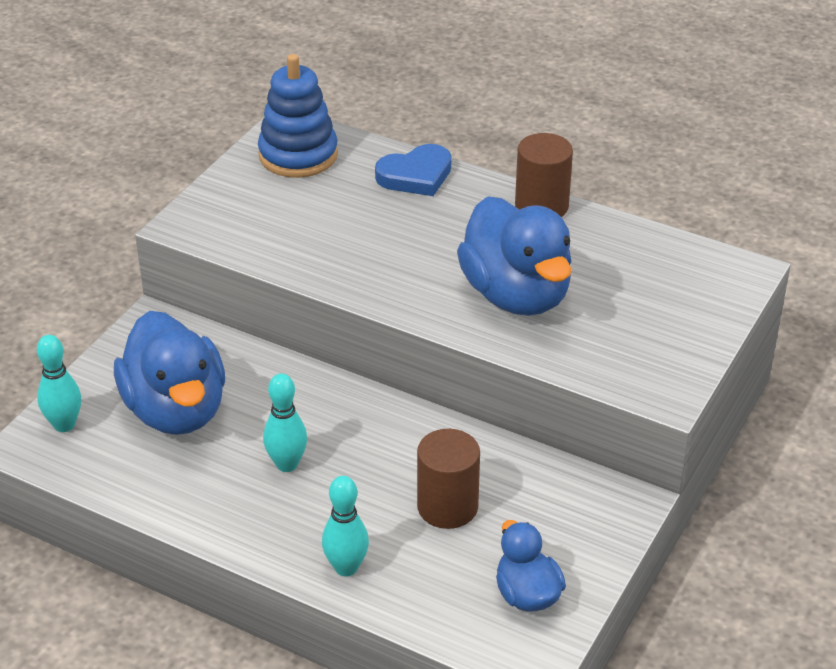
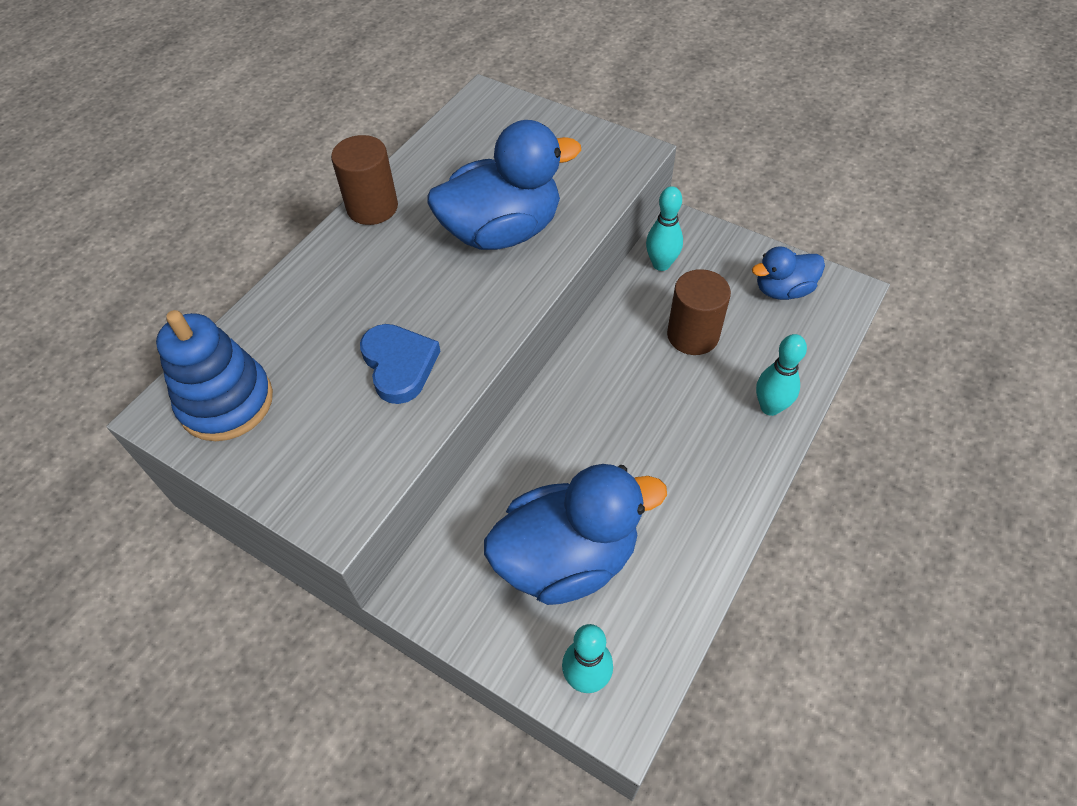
camera: 85 degrees left, 15 degrees up
turquoise bowling pin [263,374,307,472] -> turquoise bowling pin moved to [646,186,683,271]
blue heart [375,144,451,196] -> blue heart moved to [360,324,440,404]

